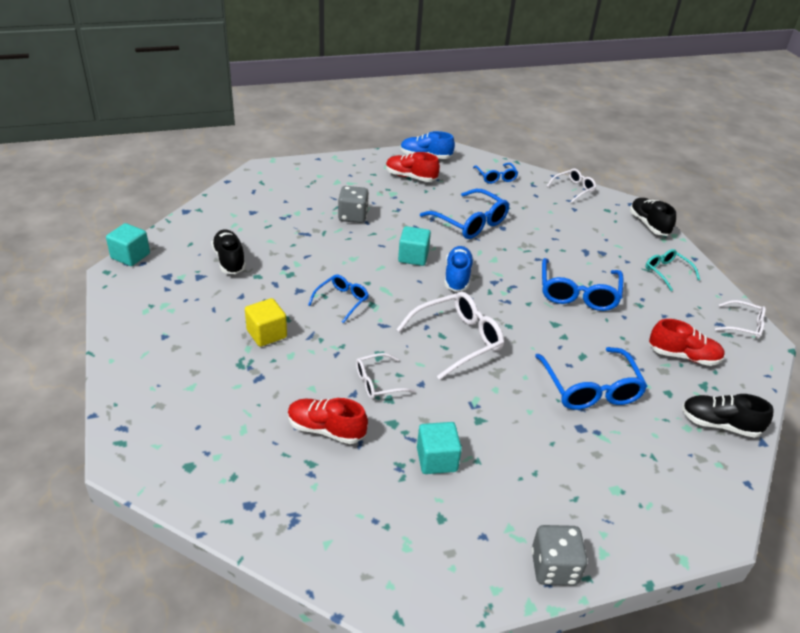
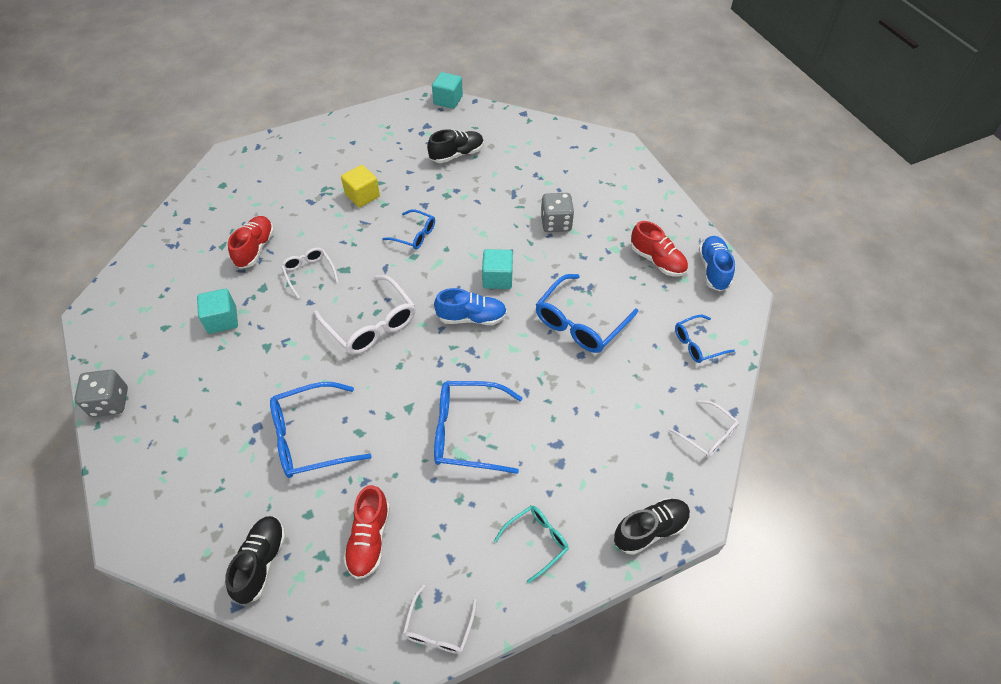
camera: 85 degrees right, 15 degrees up
red shoe [386,152,440,182] -> red shoe turned 120 degrees clockwise [631,221,688,277]

